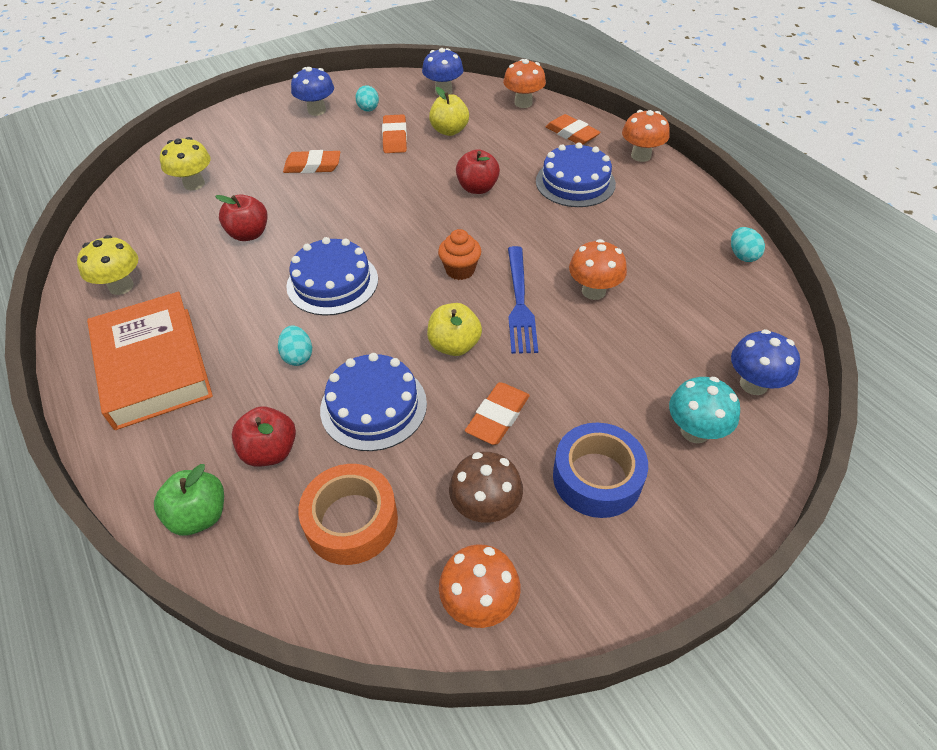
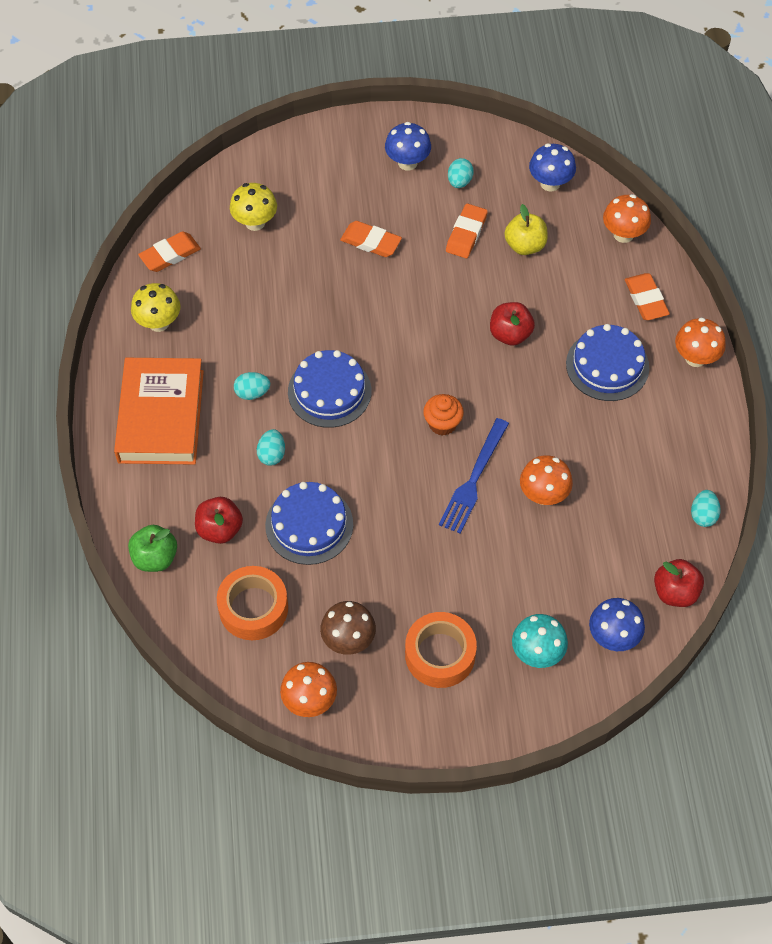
camera: 25 degrees right, 10 degrees up
red apple [215,194,267,241] -> red apple moved to [654,559,704,607]
yellow apple [427,303,482,356] -> none
orange eraser [465,382,530,445] -> orange eraser moved to [138,231,201,272]
blue tape [553,423,648,518] -> orange tape [405,612,477,688]
none -> turquoise egg [234,372,270,400]

